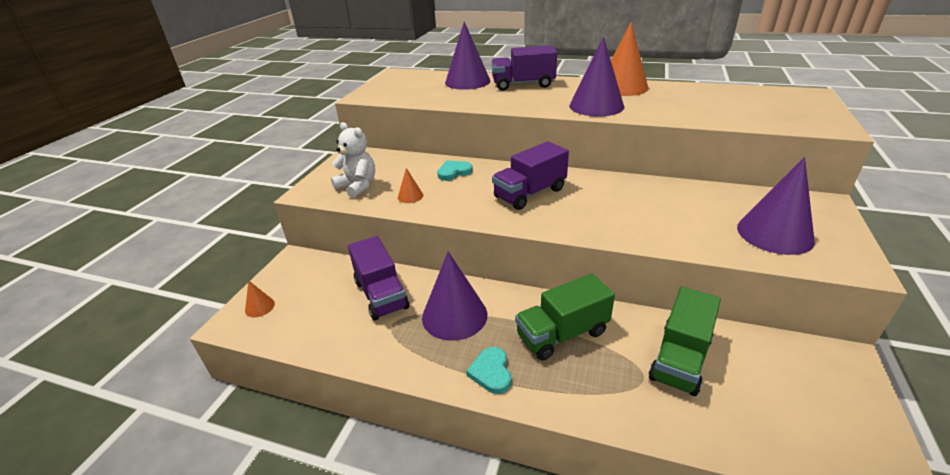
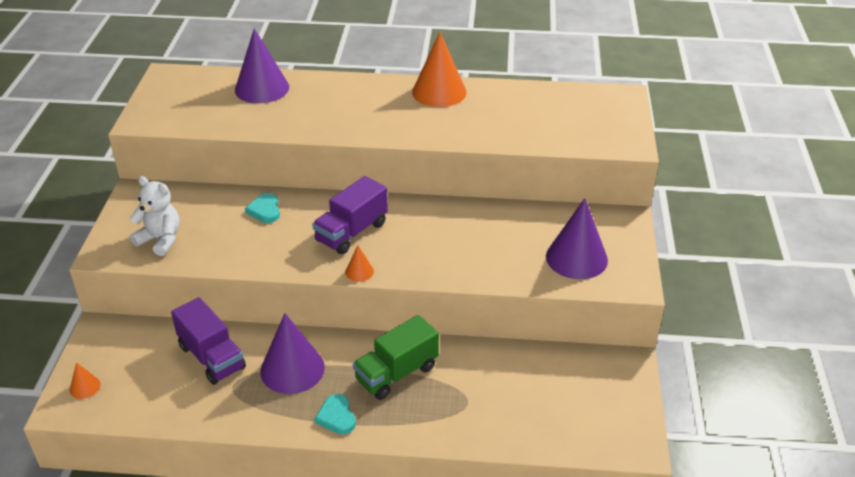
camera: 15 degrees left, 5 degrees up
orange cone [398,168,423,203] -> orange cone moved to [345,246,374,282]
turquoise heart [437,161,473,181] -> turquoise heart turned 60 degrees counterclockwise [245,193,280,223]
purple truck [491,45,557,91] -> none
purple cone [569,36,624,117] -> none
green truck [649,286,721,396] -> none

